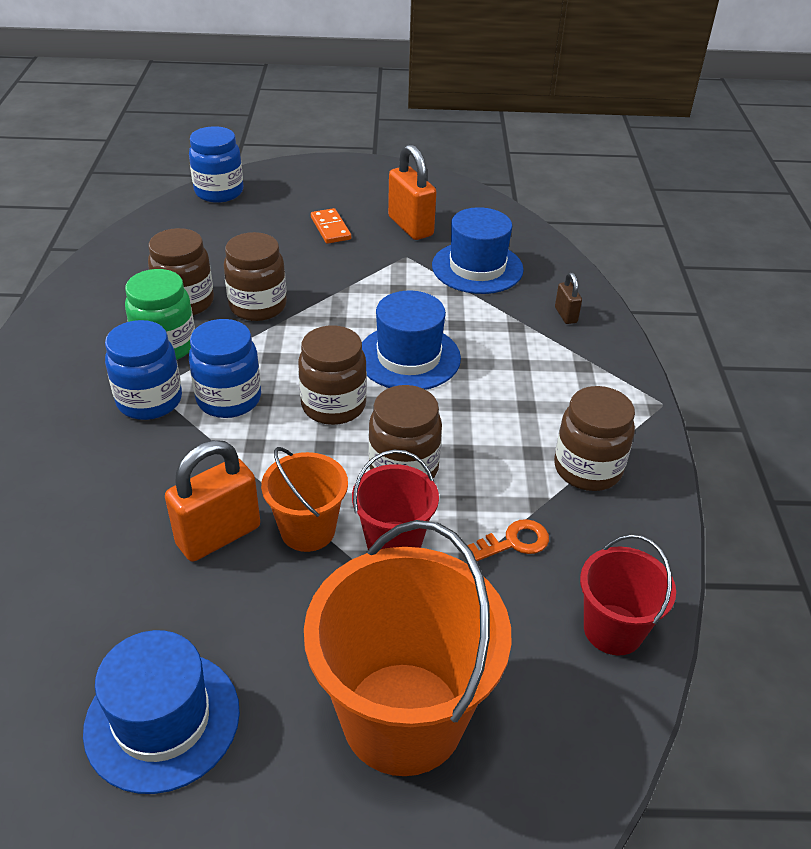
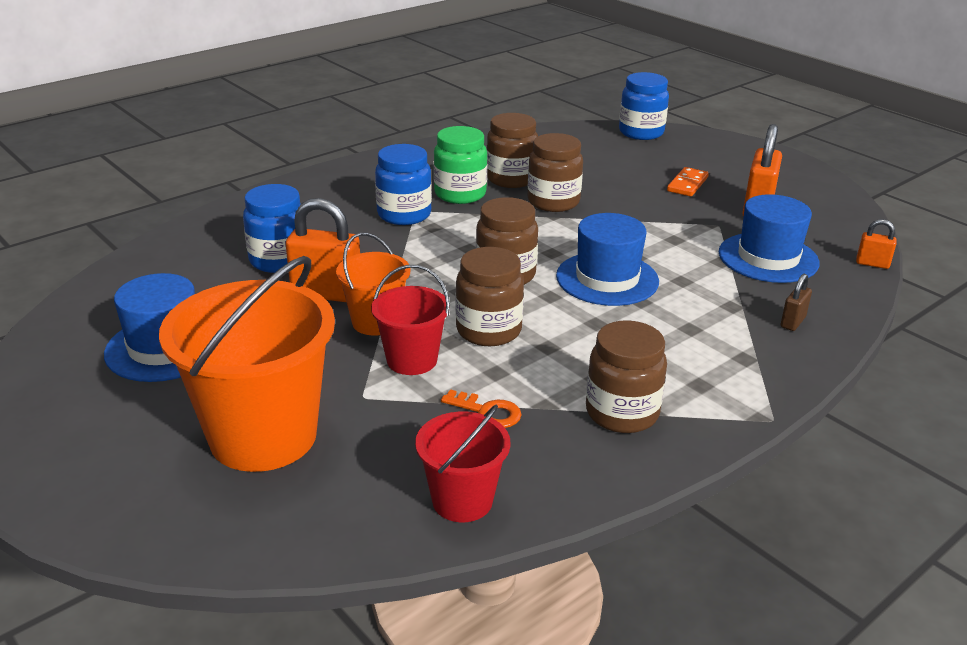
camera: 50 degrees right, 10 degrees down
blue jar [189,319,261,418] -> blue jar moved to [243,184,301,273]
none -> orange padlock [856,219,897,269]

